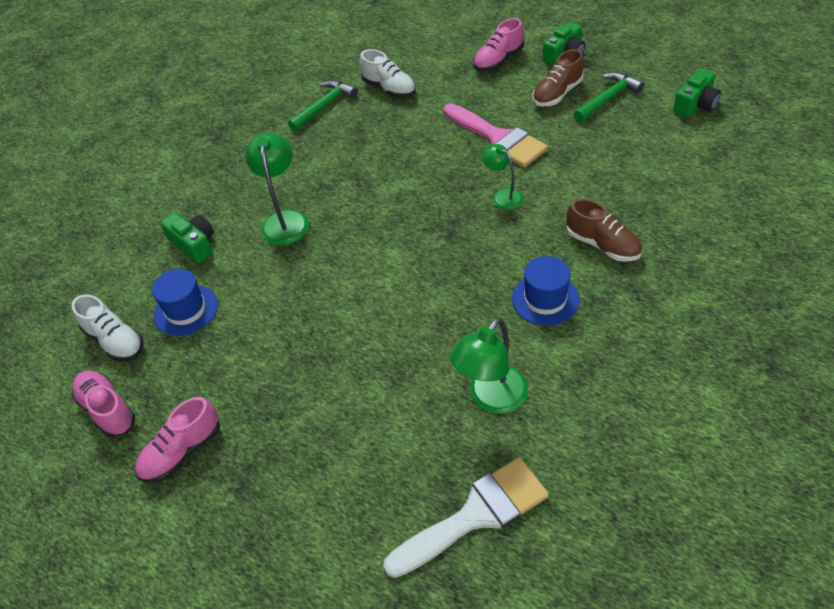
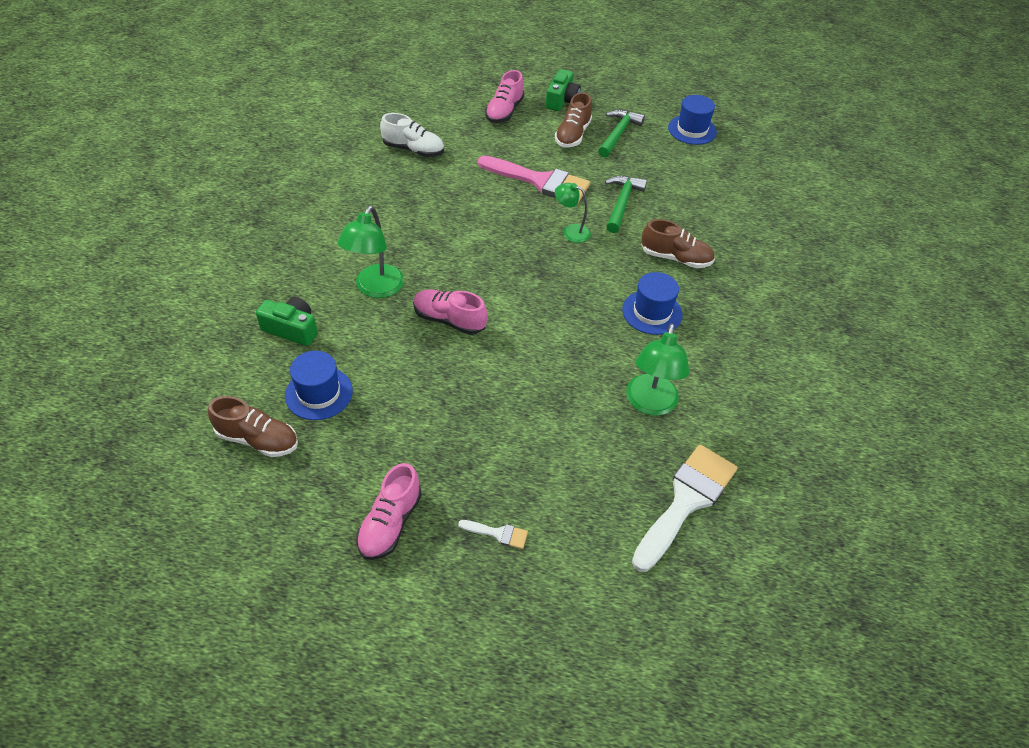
camera: 30 degrees left, 0 degrees up
white shoe [72,294,143,362] -> brown shoe [208,396,298,457]
pink shoe [72,371,135,438] -> pink shoe moved to [413,289,488,335]
green lamp [245,132,309,245] -> green lamp turned 135 degrees counterclockwise [337,206,404,298]
green hammer [288,80,358,132] -> green hammer moved to [605,176,647,233]
green camera [673,69,721,118] -> blue hat [668,95,717,145]
none -> white brush [458,520,528,549]

